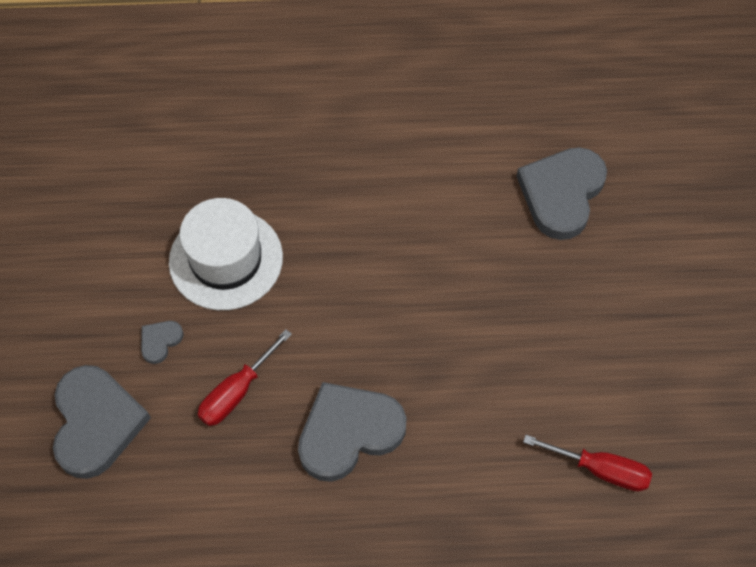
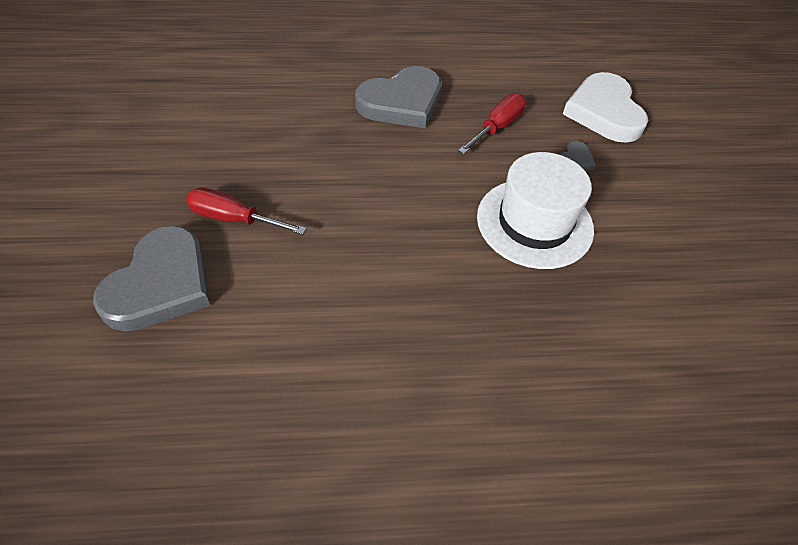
camera: 175 degrees right, 10 degrees down
grey heart [53,365,151,479] -> white heart [563,72,648,143]
red screwdriver [523,435,652,491] -> red screwdriver moved to [186,187,307,235]

